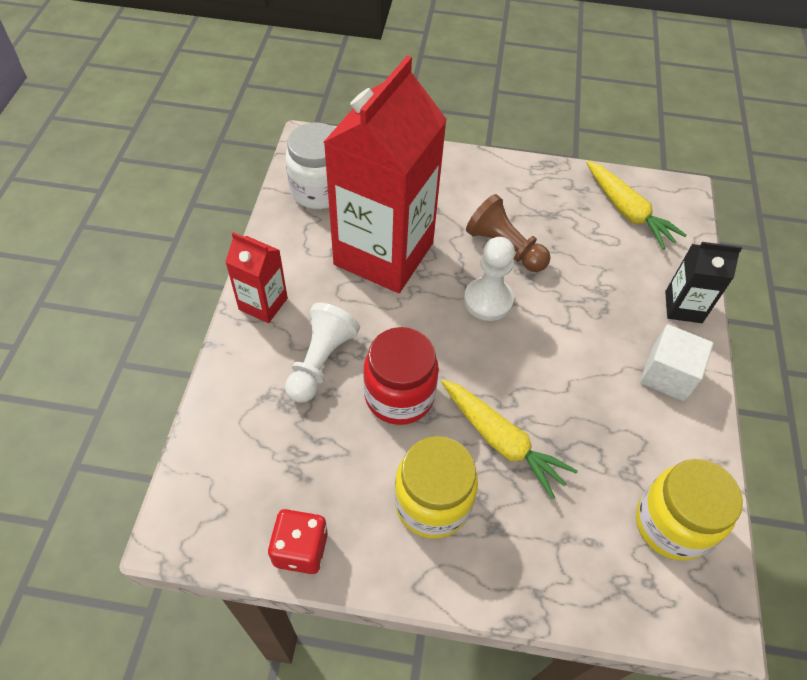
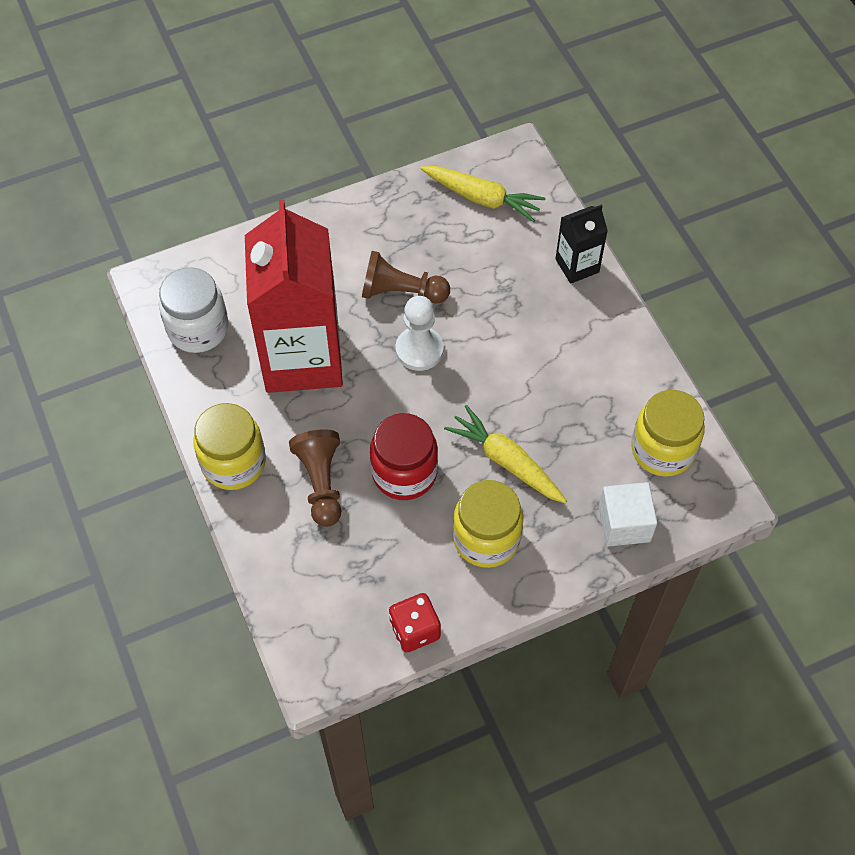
camera: 30 degrees left, 5 degrees up
red carton [225,232,288,323] -> yellow jar [193,403,266,490]
white pawn [285,303,360,403] -> brown pawn [289,430,341,527]
yellow carrot [441,380,578,499] -> yellow carrot turned 150 degrees counterclockwise [444,405,567,504]
white cube [640,324,713,401] -> white cube moved to [599,482,657,547]

